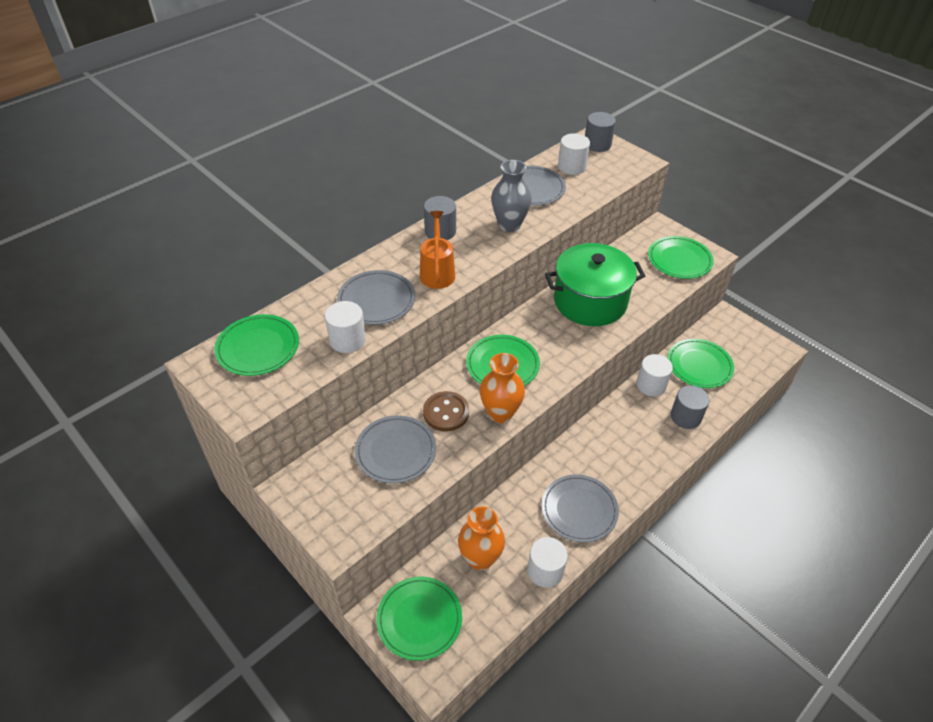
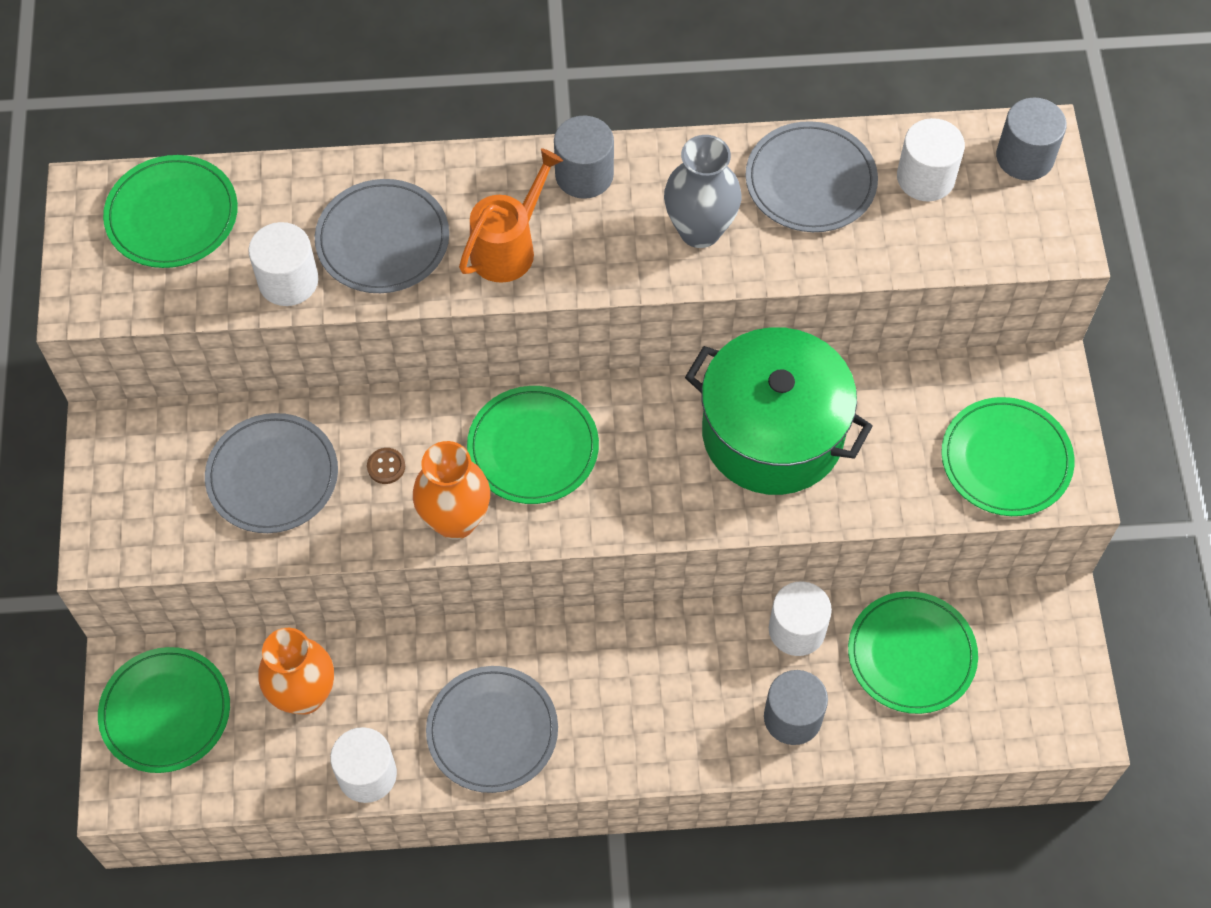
camera: 40 degrees right, 15 degrees up
brown button [423,391,469,432] -> brown button [367,448,405,484], size x0.49

